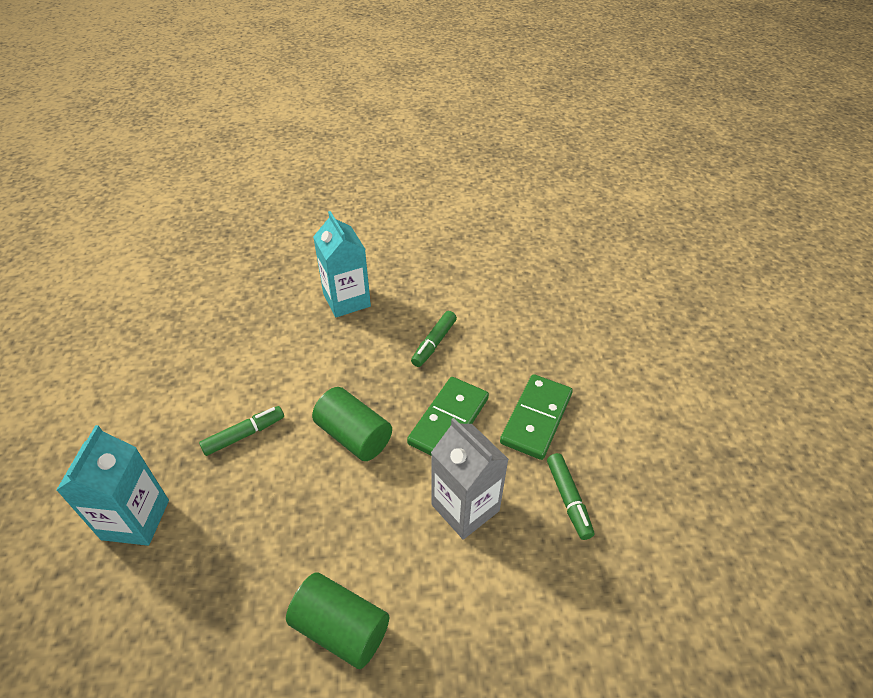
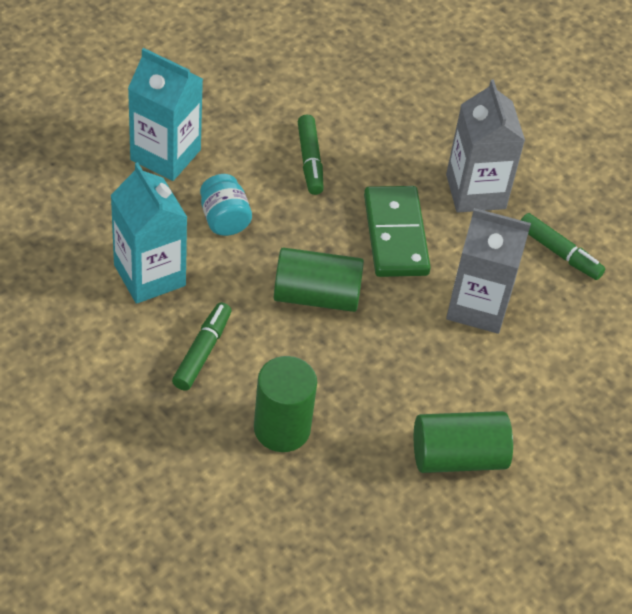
camera: 40 degrees left, 5 degrees up
turquoise carton [56,425,169,546] -> turquoise carton moved to [111,162,187,304]
green domino [500,374,573,460] -> grey carton [446,80,525,213]
none -> turquoise jar [200,174,252,236]
none -> green cylinder [254,356,317,452]

